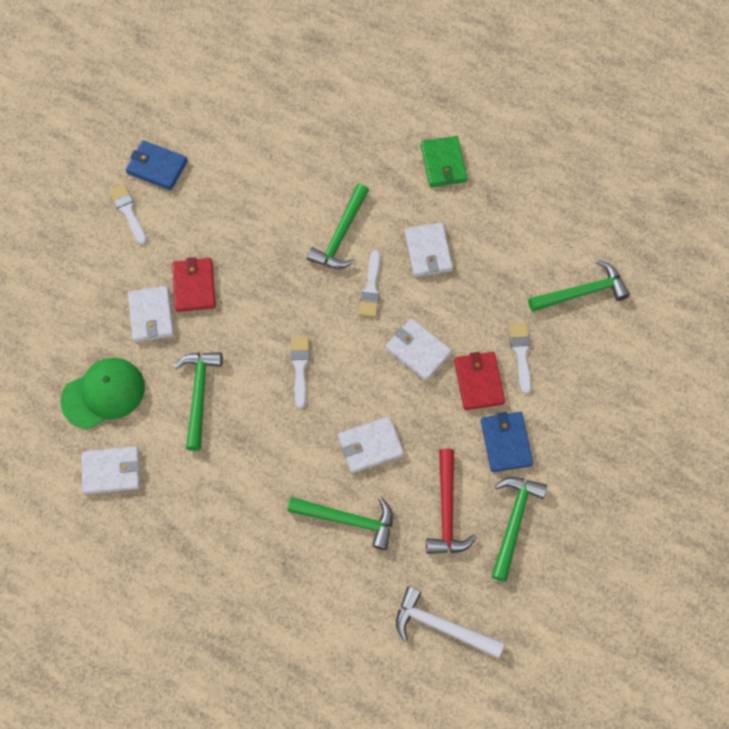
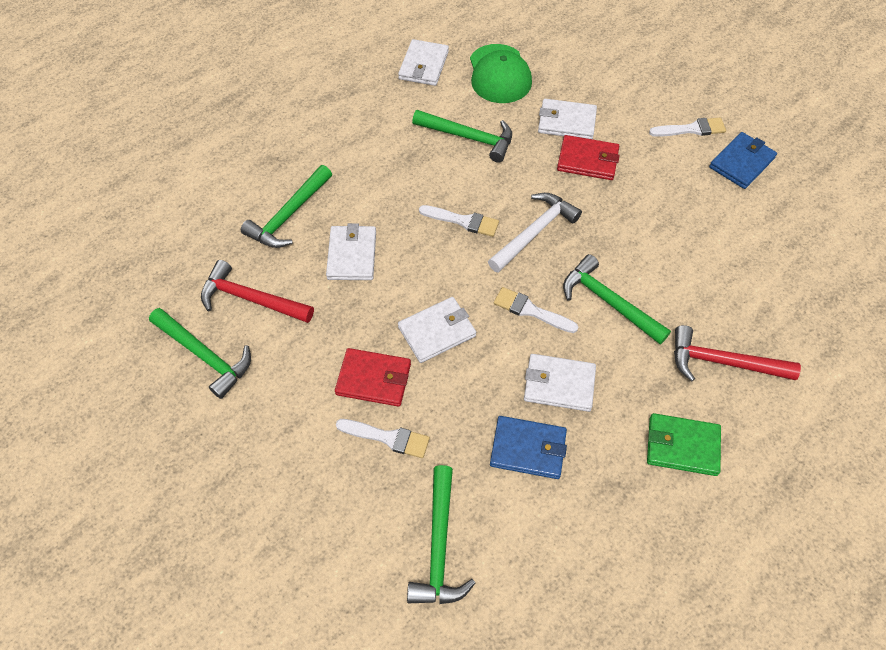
camera: 110 degrees right, 10 degrees down
white hammer [396,586,504,658] -> white hammer moved to [488,193,582,273]
blue wallet [481,412,533,472] -> blue wallet moved to [490,416,567,479]
none -> red hammer [674,325,801,381]

